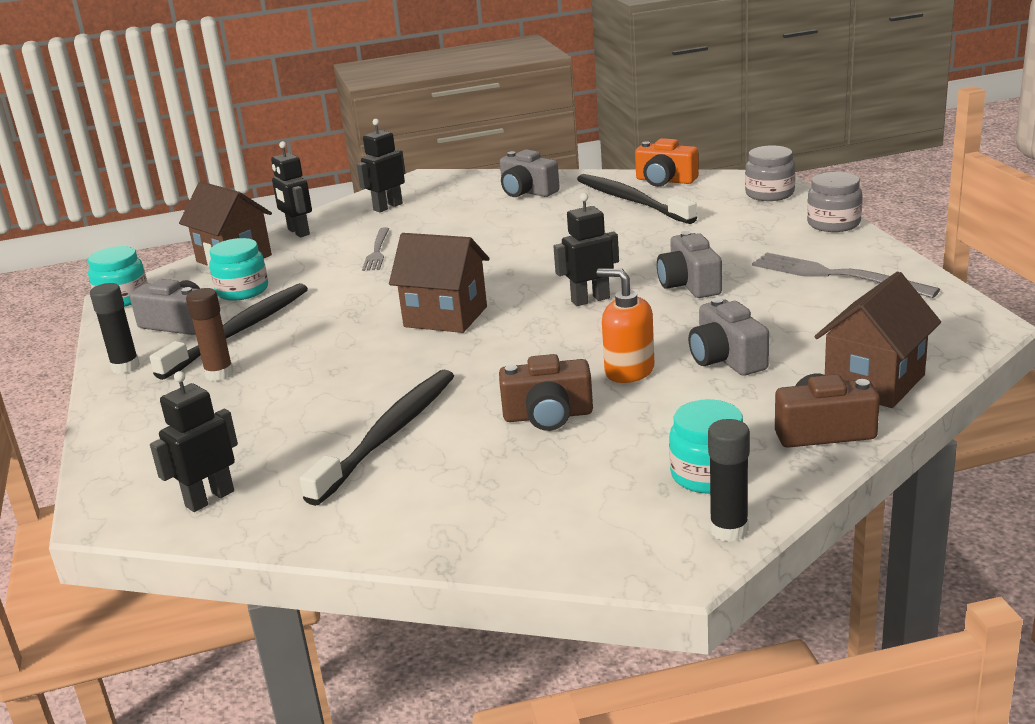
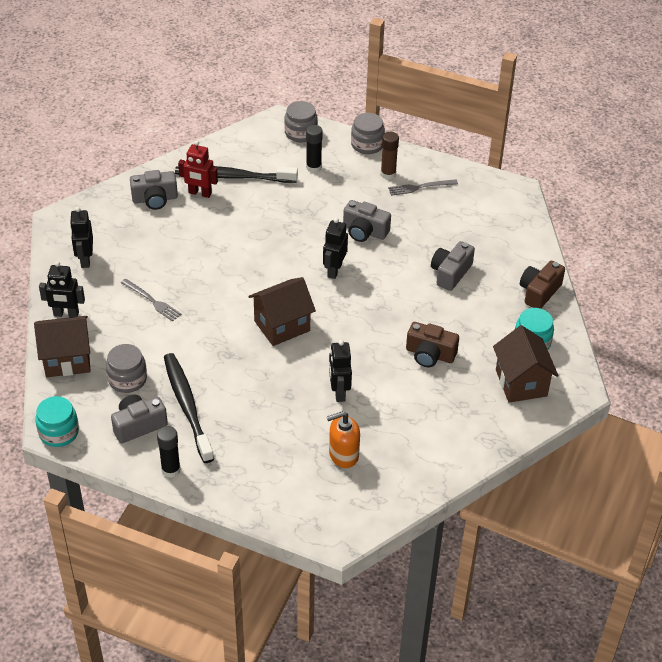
camera: 55 degrees left, 20 degrees up
black robot [150,371,238,512] -> black robot moved to [329,340,352,402]
brown glue stick [186,288,234,381] -> brown glue stick moved to [381,132,399,180]
turquoise jar [209,238,268,301] -> grey jar [106,344,147,393]
black toothbrush [300,370,454,506] -> none
brown camera [499,354,593,431] -> brown camera turned 75 degrees clockwise [406,322,459,367]
orange soap dispenser [597,269,654,383] -> orange soap dispenser moved to [327,411,360,468]
orange camera [635,138,699,187] -> none
grey camera [688,298,769,376] -> grey camera turned 105 degrees clockwise [431,241,475,291]
black glue stick [708,419,750,542] -> black glue stick moved to [306,125,323,173]
grey fork [752,253,940,298] -> grey fork [388,179,458,196], size x0.63
brown house [814,271,941,408] -> brown house moved to [493,325,558,403]
none -> red robot [178,141,218,198]

